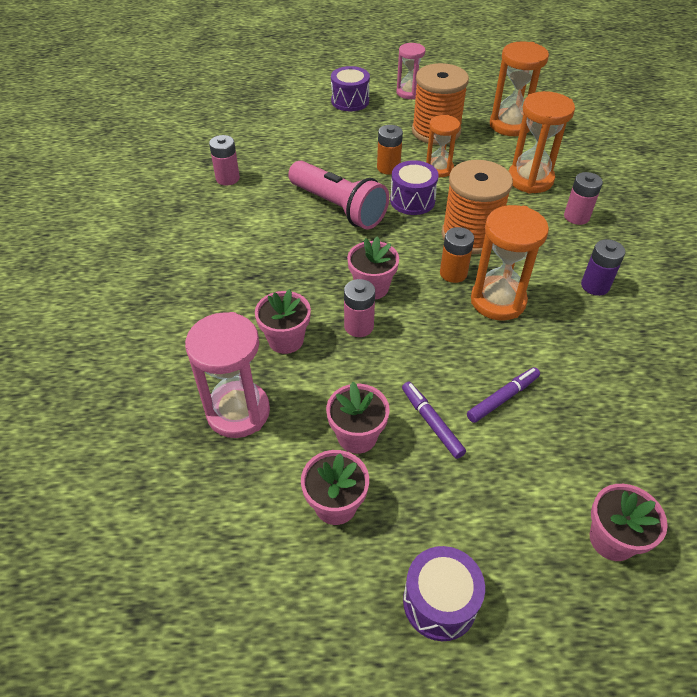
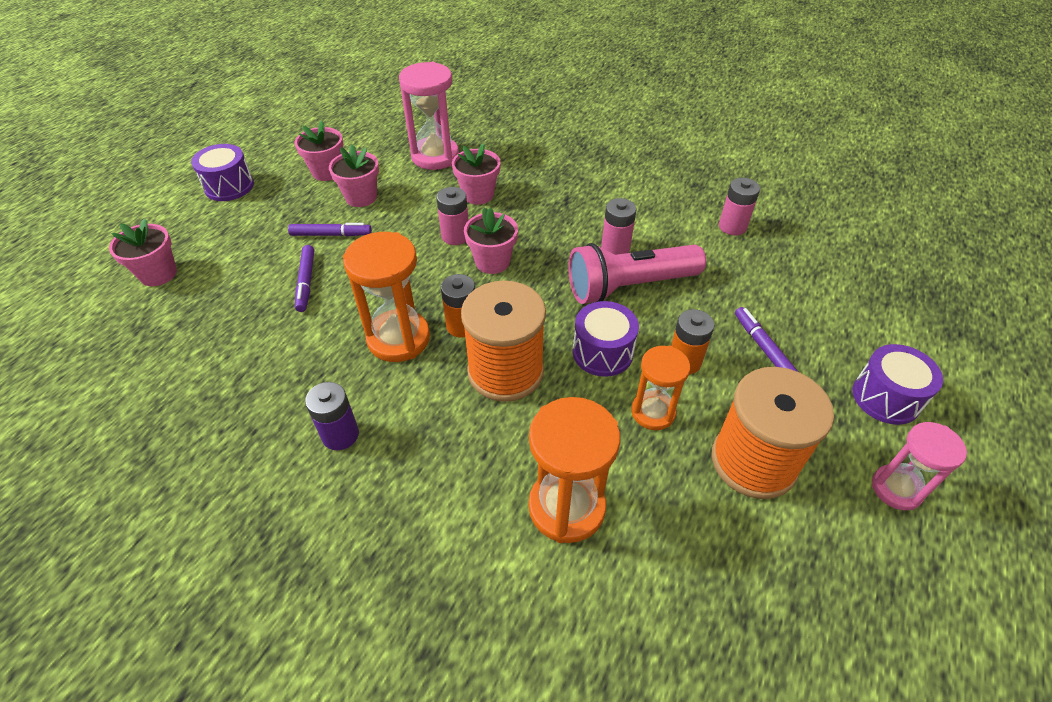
camera: 120 degrees right, 0 degrees up
orange hourglass [490,41,549,136] -> none
pink battery [564,172,603,225] -> pink battery moved to [601,198,636,255]
none -> purple marker [735,307,798,372]

